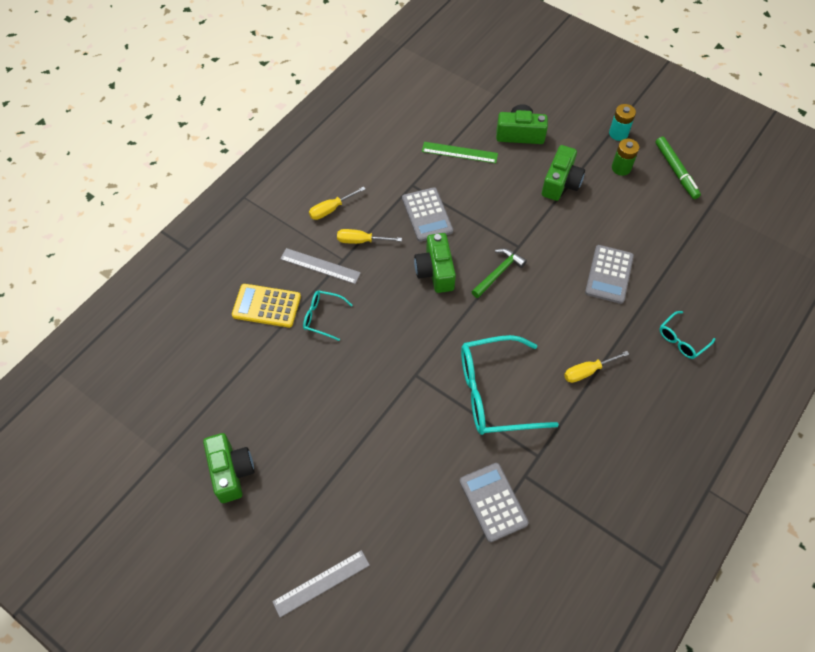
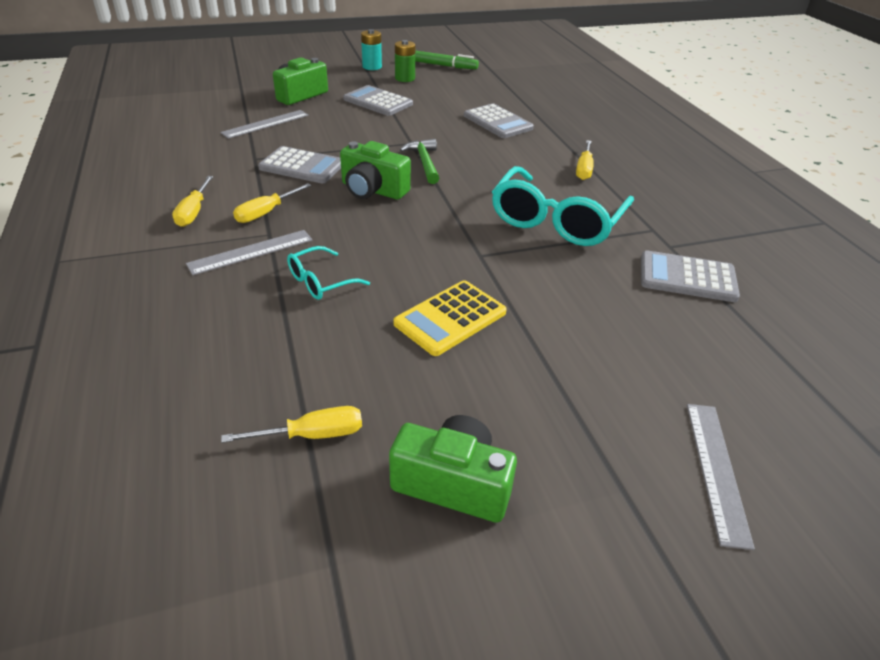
camera: 55 degrees left, 20 degrees down
yellow calculator [232,284,301,328] -> yellow calculator moved to [394,280,507,356]
green ruler [422,142,498,163] -> grey ruler [220,110,309,139]
green camera [542,145,585,201] -> grey calculator [343,85,413,116]
turquoise glasses [659,311,715,359] -> none
none -> yellow screwdriver [221,406,362,443]

